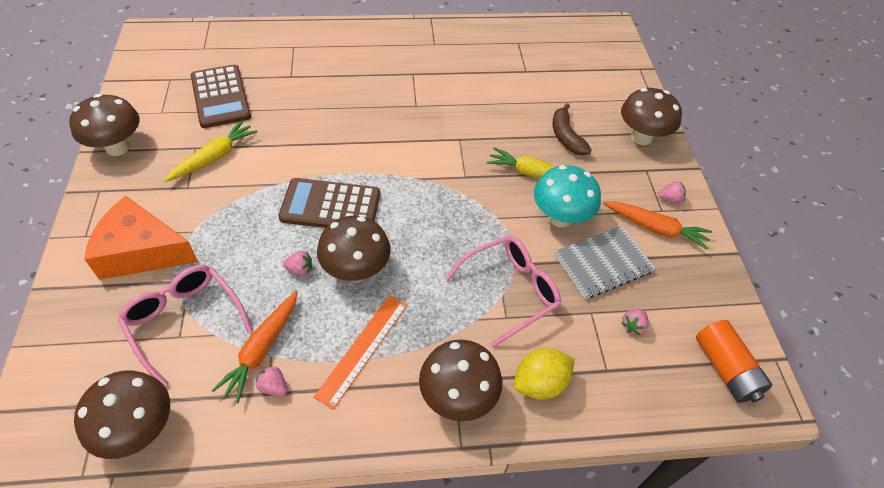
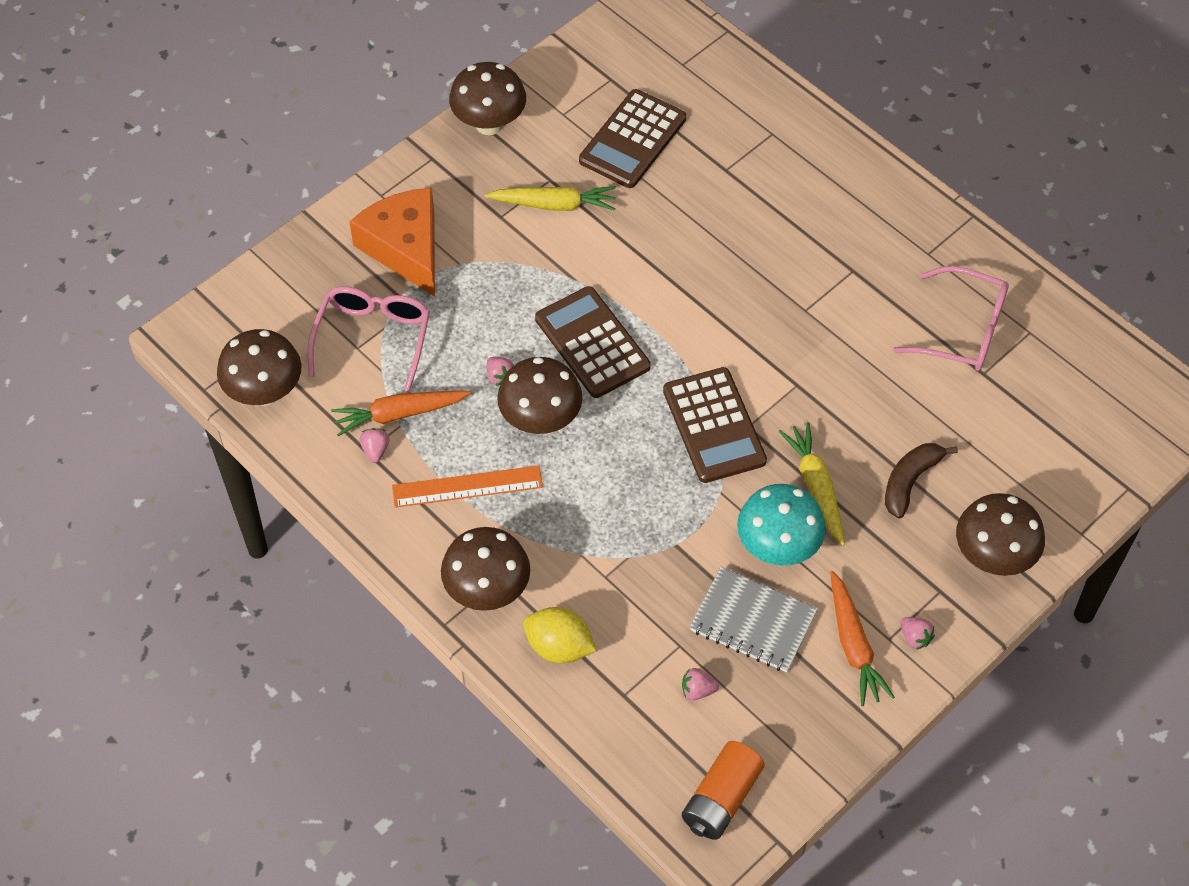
camera: 55 degrees right, 5 degrees up
pink glasses [445,236,561,347] -> pink glasses moved to [893,266,1009,371]
none -> brown calculator [663,367,767,483]

